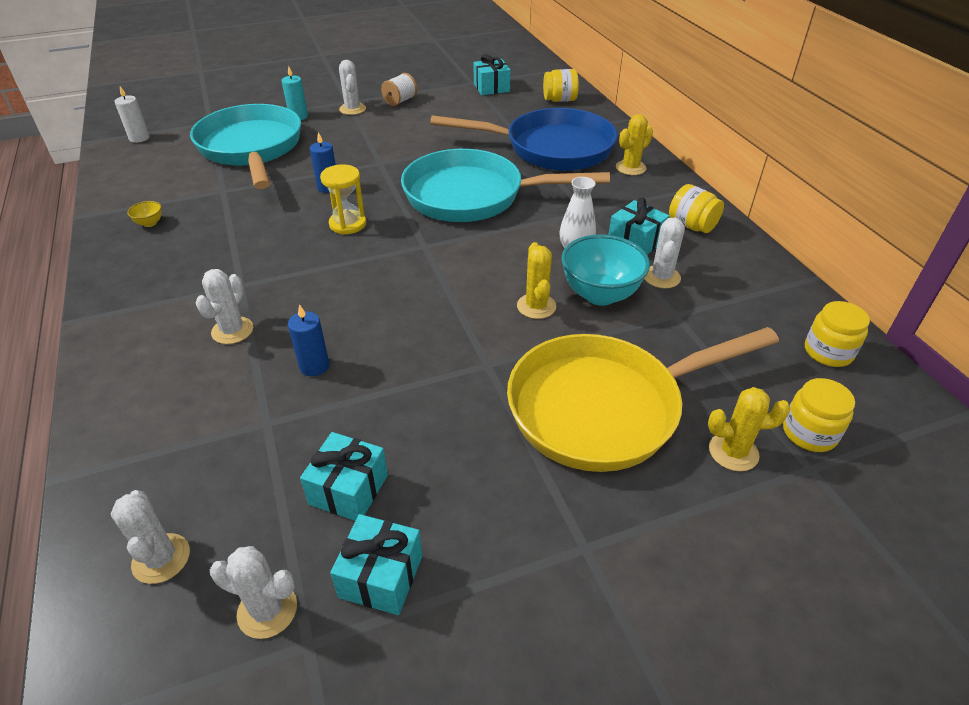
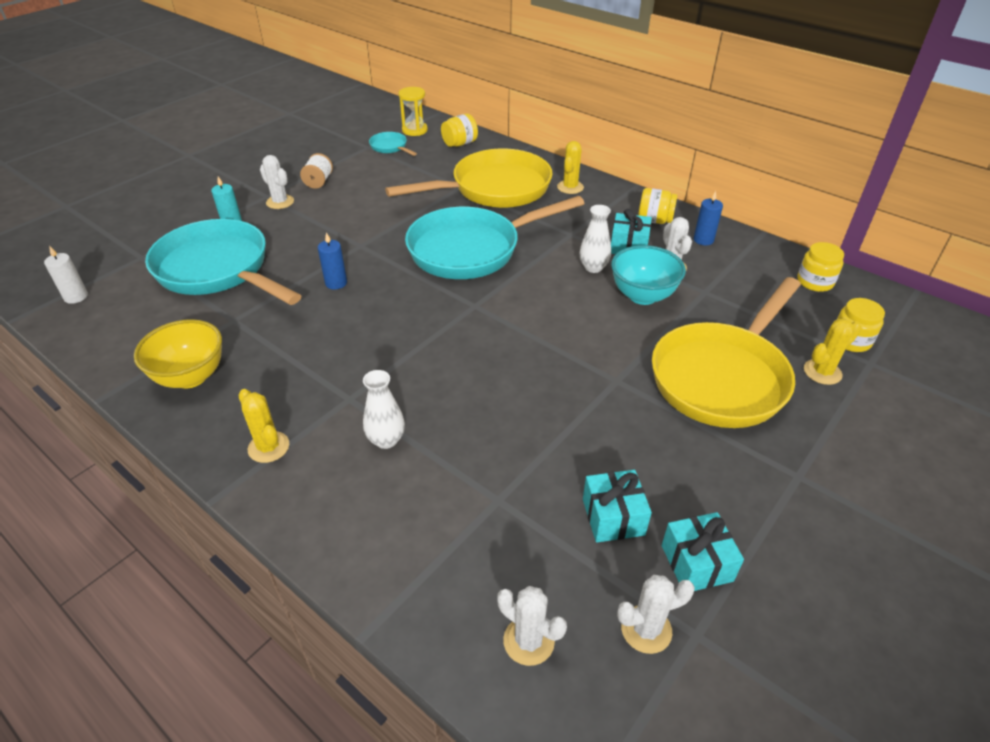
camera: 30 degrees left, 0 degrees up
yellow bowl [127,201,162,227] -> yellow bowl [134,319,222,388], size x2.35
white cactus [196,269,253,344] -> white vase [363,370,405,449]
blue candle [288,304,329,376] -> blue candle moved to [694,191,723,245]
yellow hourglass [320,164,366,235] -> yellow hourglass moved to [398,87,428,136]
blue pan [430,108,618,171] -> yellow pan [385,149,553,208]
turquoise gift [474,54,511,95] -> turquoise pan [369,132,417,156]
yellow cactus [517,242,556,319] -> yellow cactus moved to [238,389,289,463]

